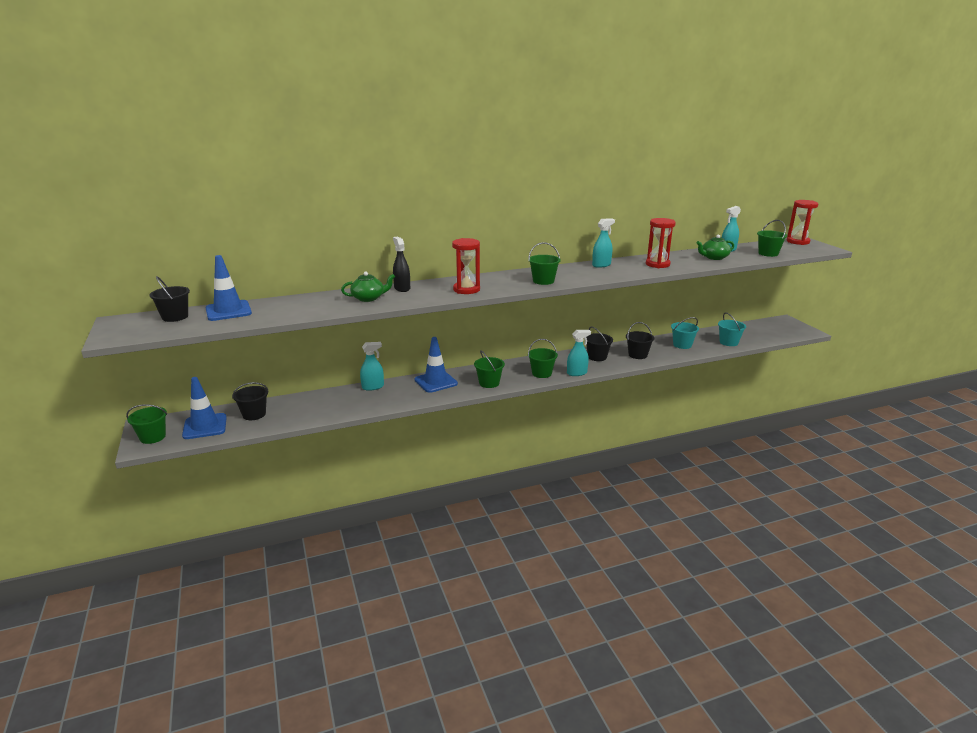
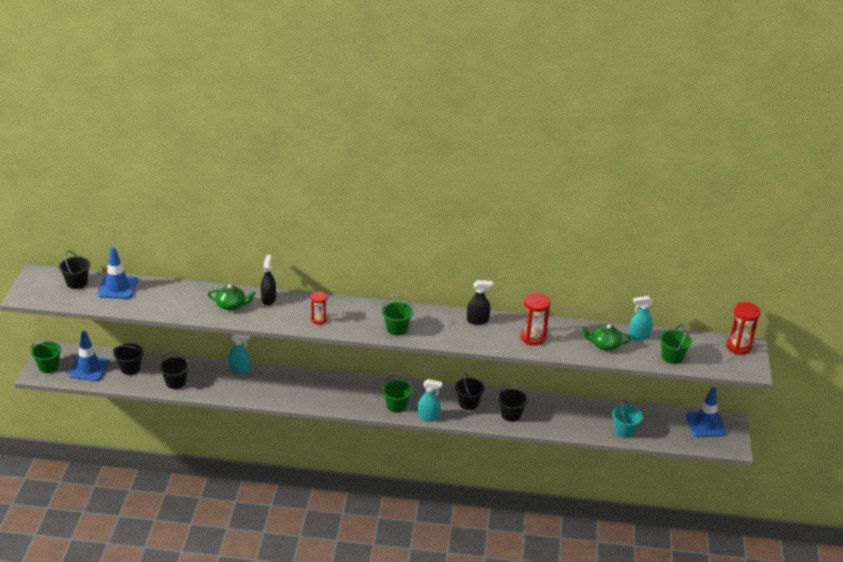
camera: 25 degrees right, 10 degrees up
blue traffic cone [415,337,458,393] -> blue traffic cone moved to [686,387,726,437]
red hourglass [452,238,480,294] -> red hourglass [311,291,327,325], size x0.64
green bucket [474,350,505,388] -> none
turquoise spray bottle [592,219,615,268] -> black spray bottle [467,280,493,325]
turquoise bucket [671,317,699,349] -> none
none -> black bucket [159,351,189,389]

